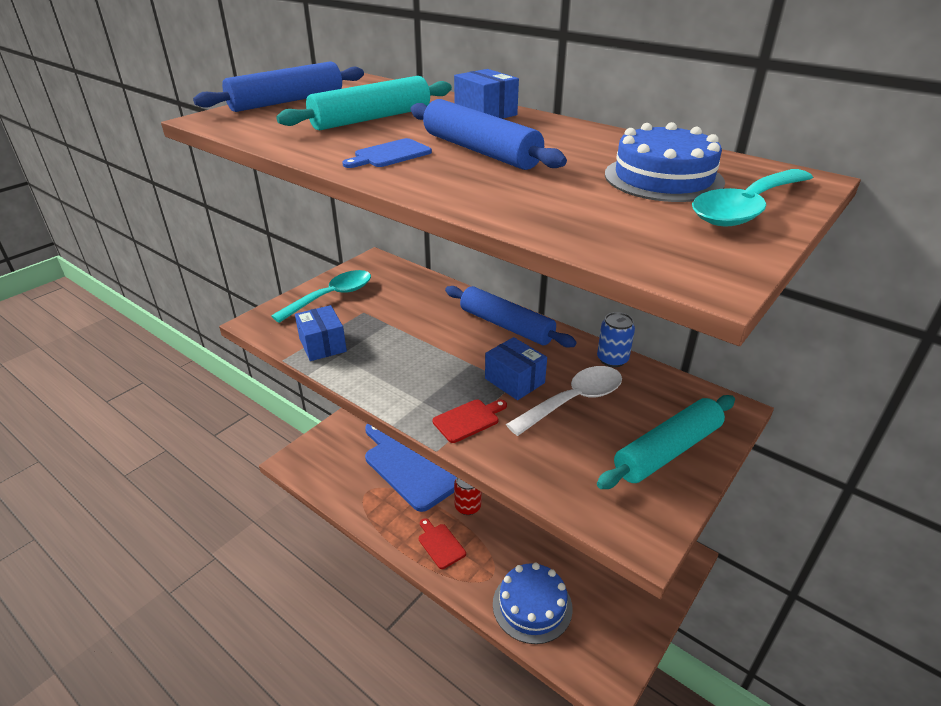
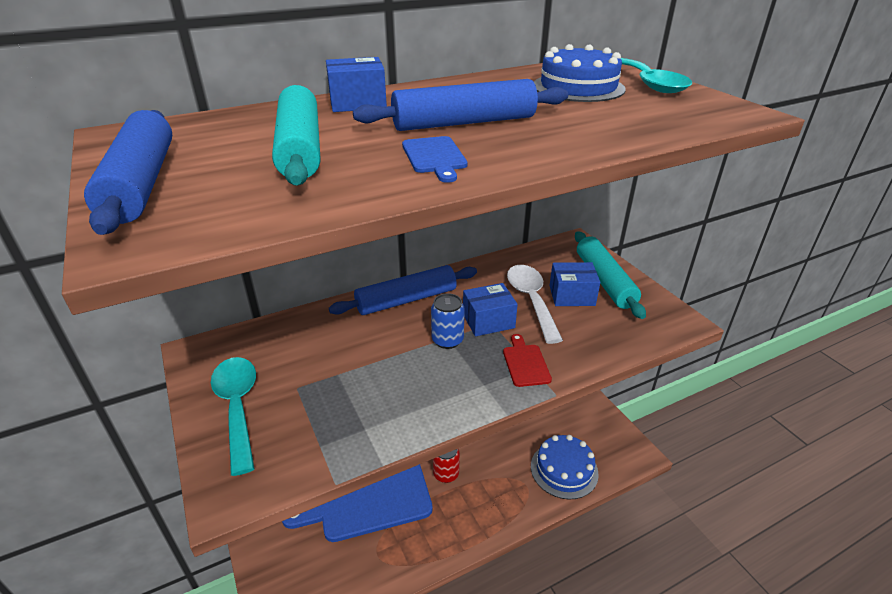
camera: 65 degrees left, 0 degrees up
blue box [295,305,347,361] -> blue box moved to [550,262,600,306]
red cutting board [419,518,466,569] -> none
blue can [597,312,635,367] -> blue can moved to [431,293,465,349]

